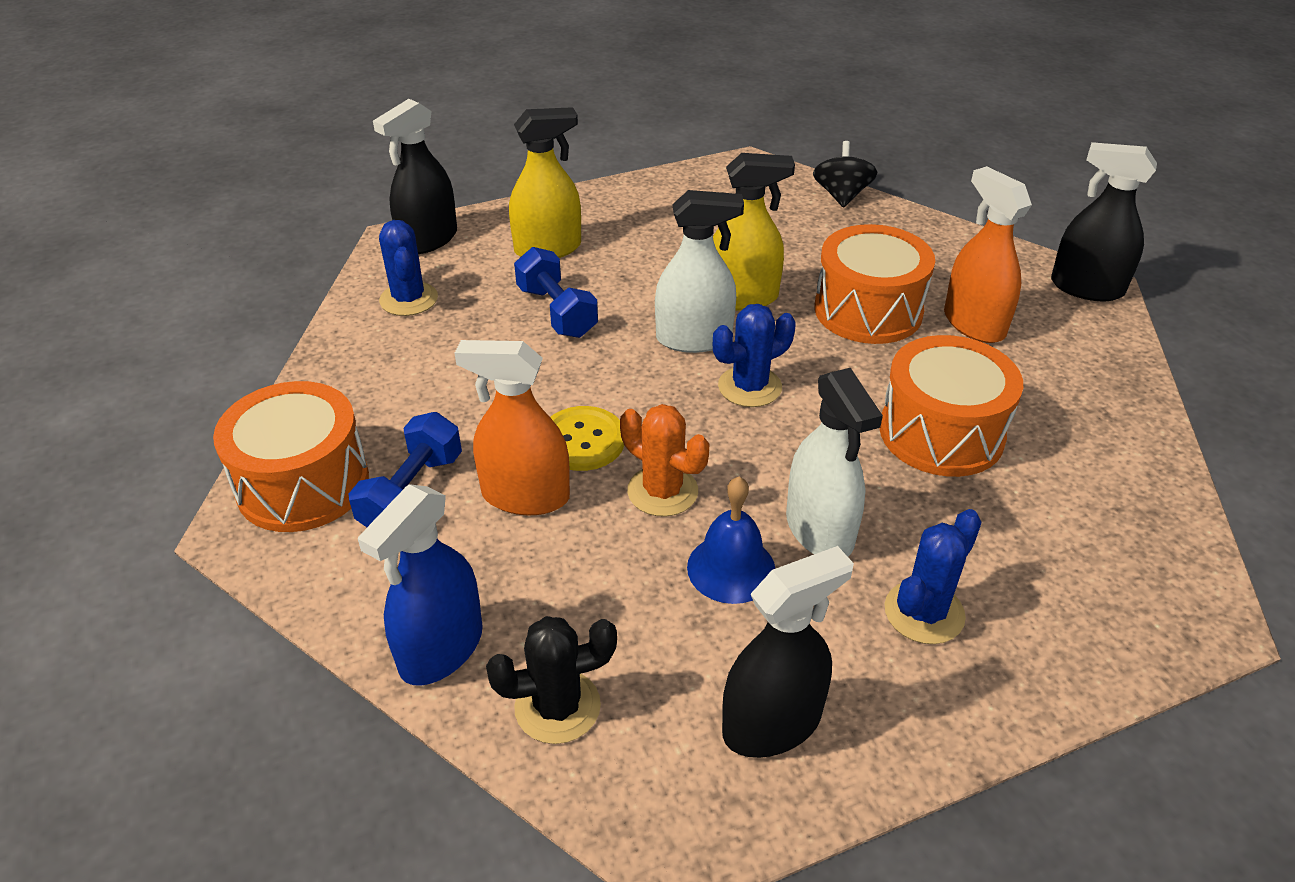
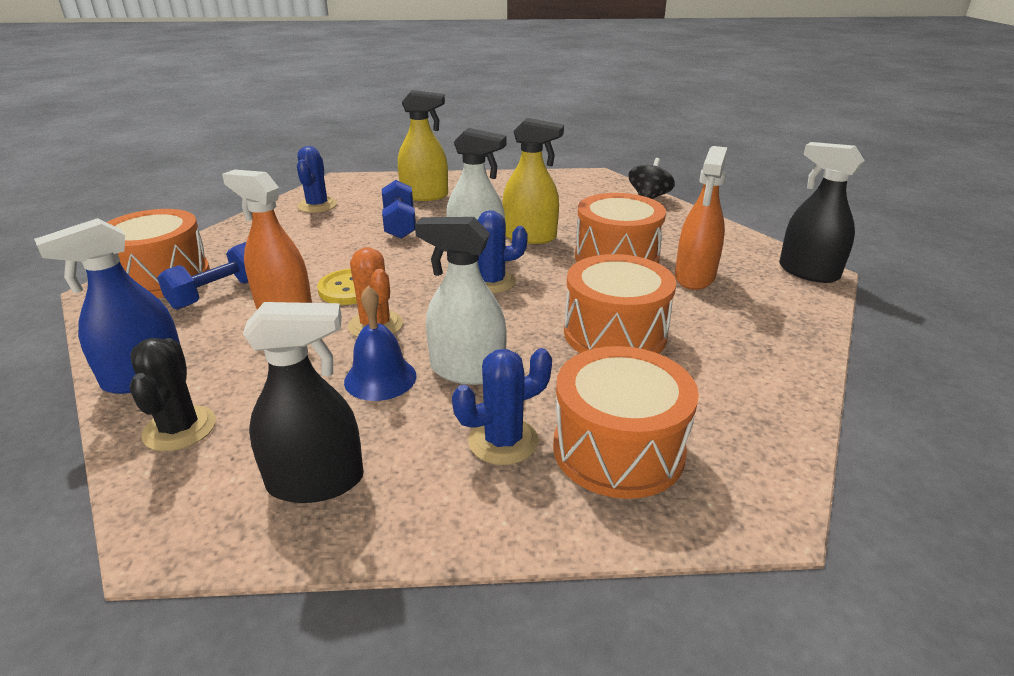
camera: 20 degrees right, 10 degrees down
black spray bottle [373,99,457,254] -> none
black cactus [486,616,617,744] -> black cactus turned 75 degrees clockwise [130,338,216,451]
white spray bottle [786,368,883,557] -> white spray bottle turned 105 degrees clockwise [415,217,507,385]
orange spray bottle [944,166,1032,343] -> orange spray bottle turned 150 degrees counterclockwise [675,146,727,290]
none -> orange drum [553,346,699,499]

